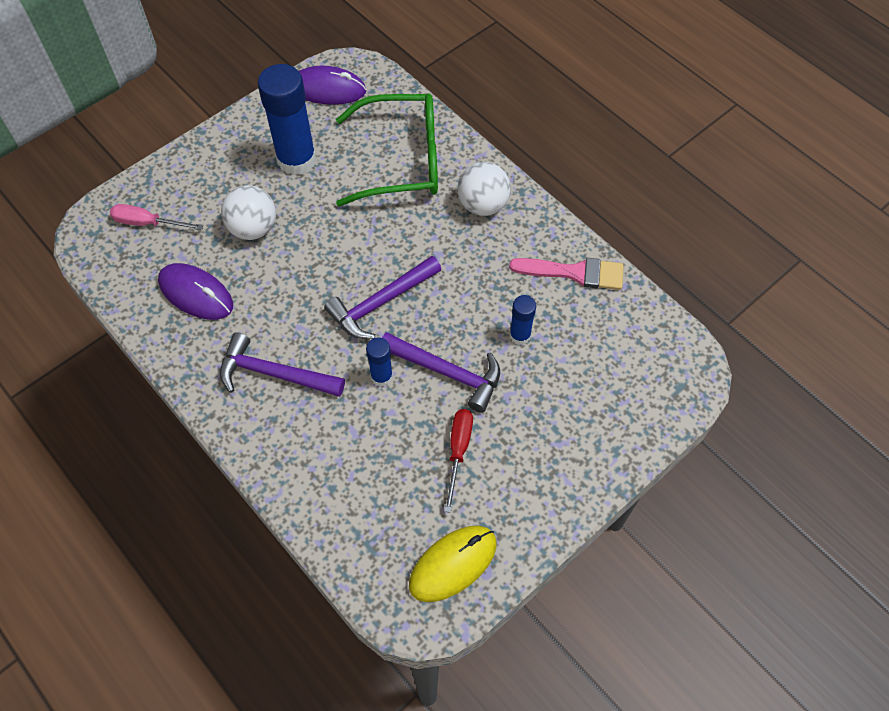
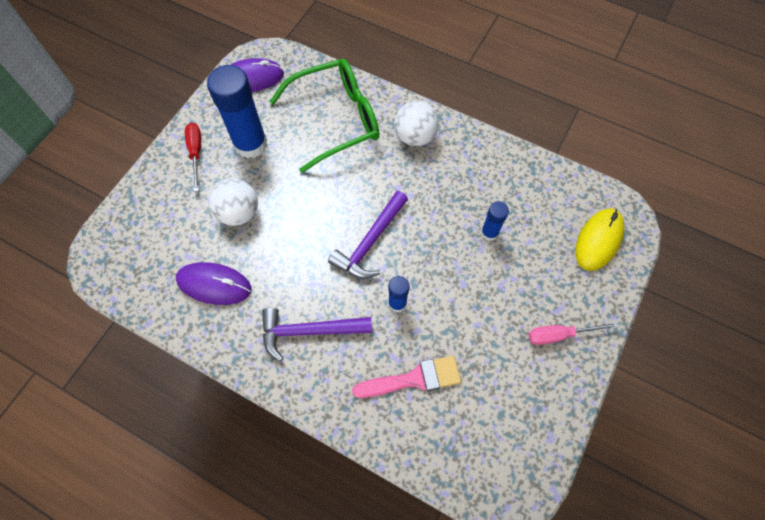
camera: 20 degrees left, 5 degrees up
pink screwdriver [110,204,203,230] -> pink screwdriver moved to [528,322,618,345]
purple hammer [382,332,500,413] -> none
yellow mouse [409,526,497,602] -> yellow mouse moved to [575,208,625,271]
red screwdriver [444,409,473,513] -> red screwdriver moved to [185,123,201,192]
pink brush [509,258,624,290] -> pink brush moved to [352,356,461,398]

